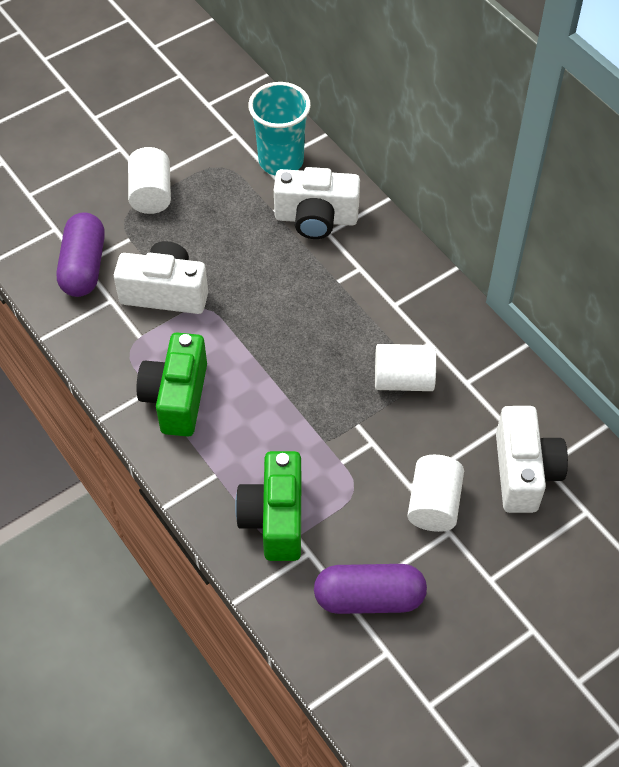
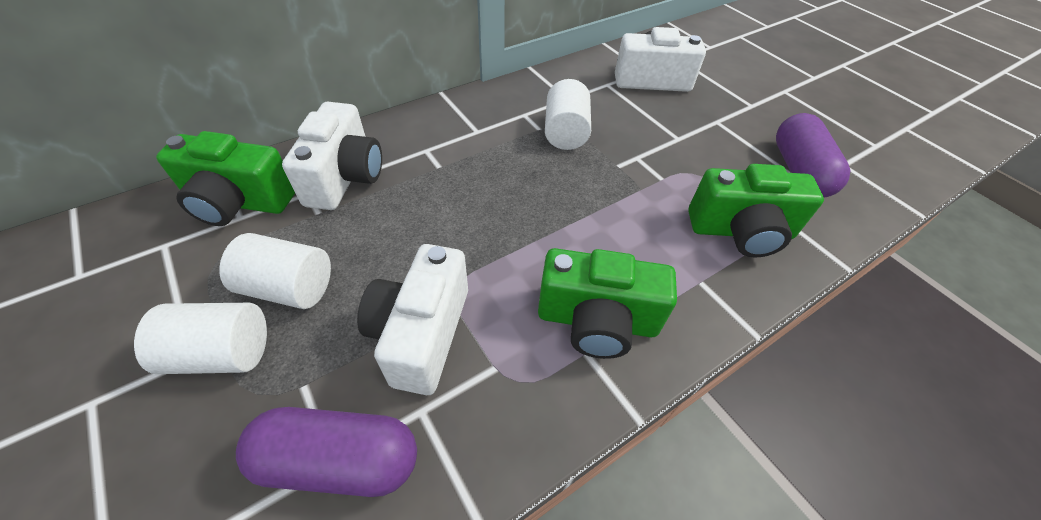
camera: 90 degrees left, 5 degrees down
turquoise cup [248,82,311,176] -> green camera [156,131,295,226]
white cylinder [407,455,464,532] -> white cylinder moved to [219,233,331,309]

